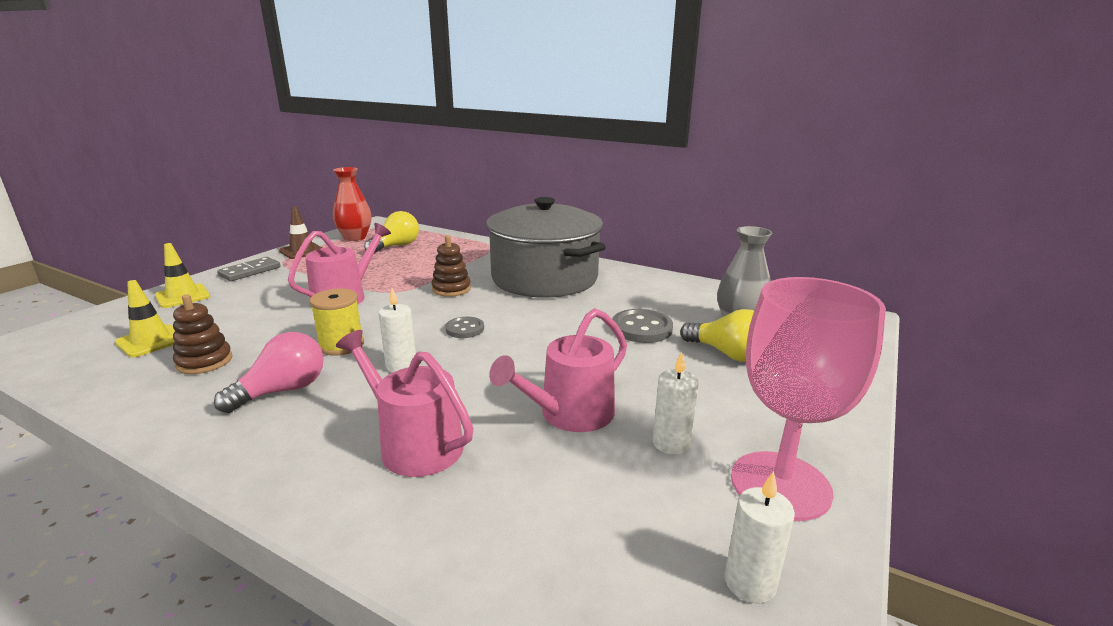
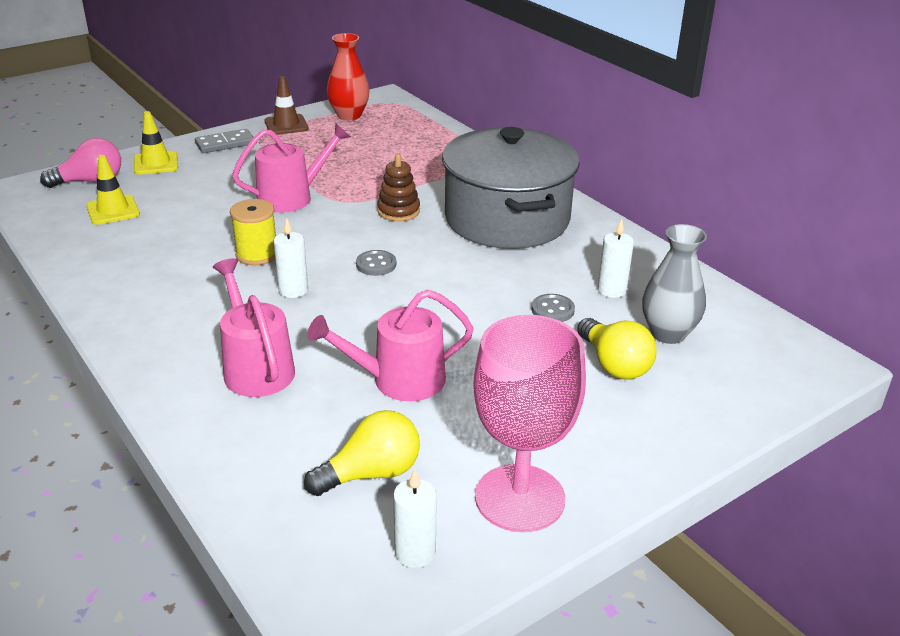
camera: 25 degrees right, 10 degrees up
brown stacking toy [173,294,232,374] -> none
pink light bulb [214,332,324,413] -> pink light bulb moved to [40,138,121,188]
yellow light bulb [364,211,419,254] -> yellow light bulb moved to [304,410,420,496]
grey button [612,309,673,343] -> grey button [531,294,575,322], size x0.63
white candle [653,352,699,455] -> white candle moved to [598,219,634,298]

